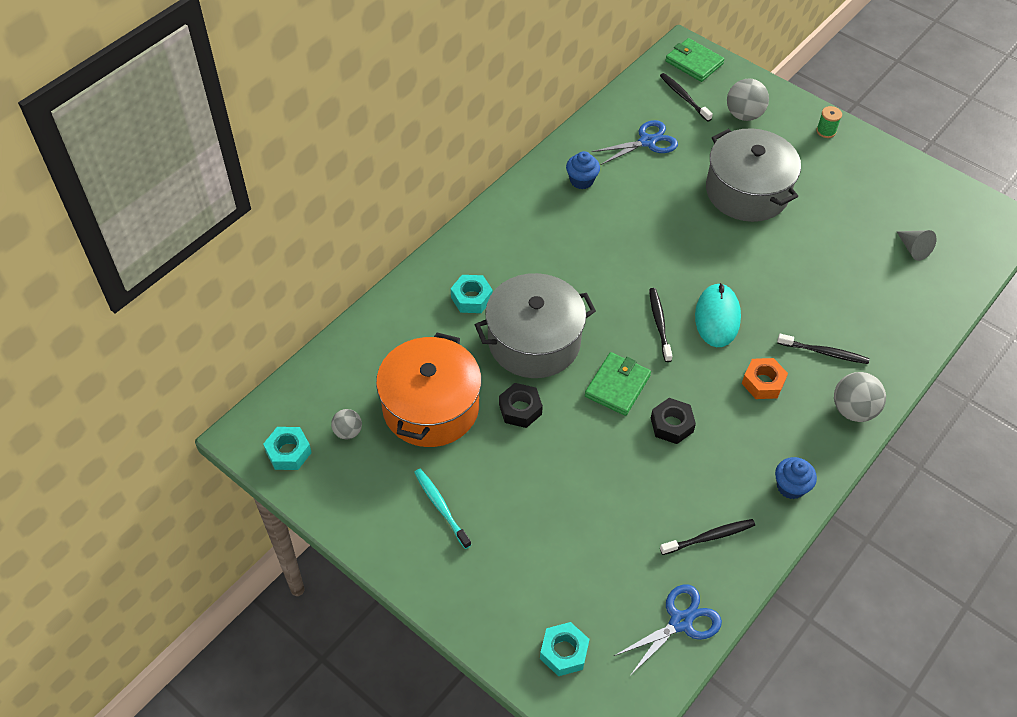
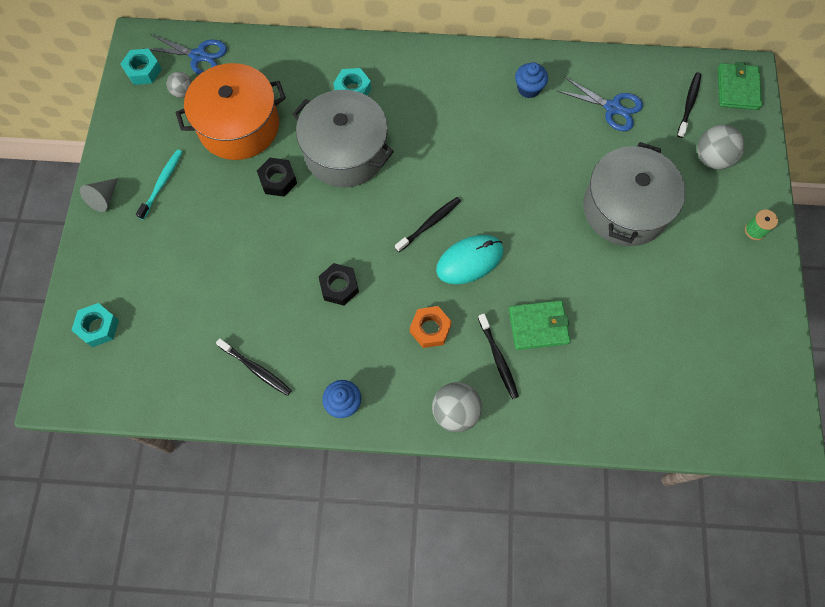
camera: 55 degrees right, 15 degrees up
green wallet [585,352,651,416] -> green wallet moved to [509,300,570,350]
blue scissors [614,584,722,676] -> blue scissors moved to [143,34,227,75]
grey cone [896,230,936,261] -> grey cone moved to [80,178,118,212]

